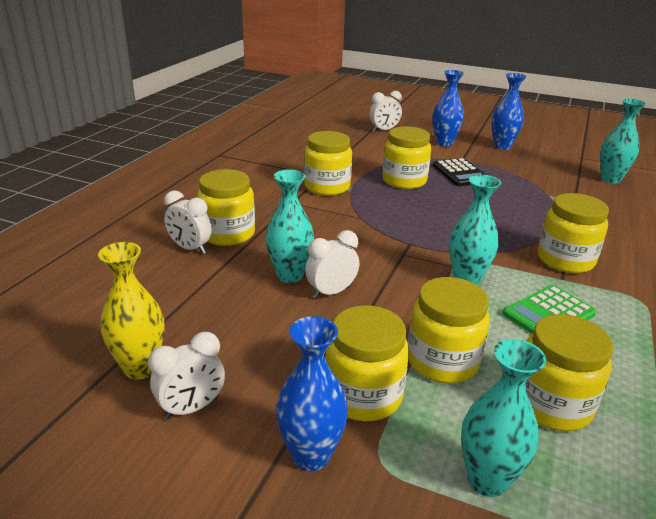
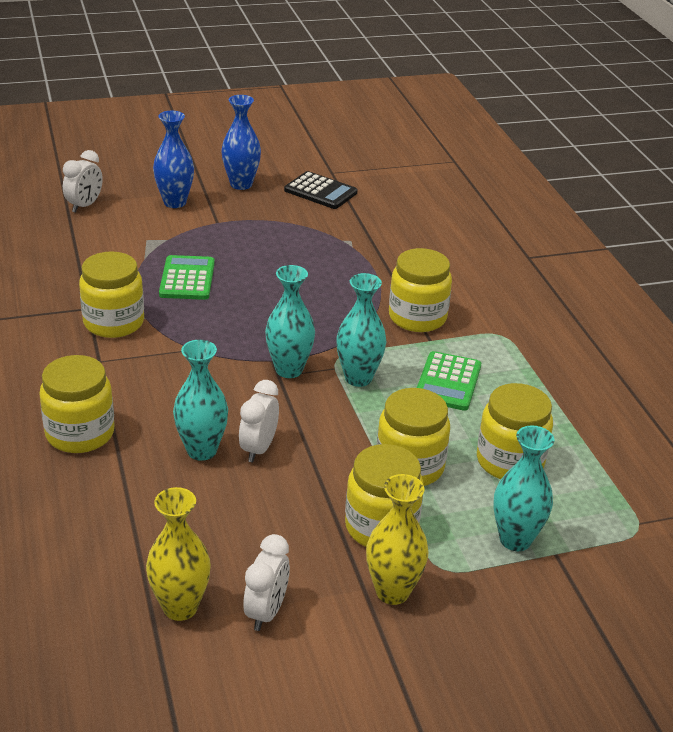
camera: 40 degrees left, 5 degrees up
white clock [164,190,212,254] -> none
blue vase [276,316,348,471] -> yellow vase [366,474,428,605]
yellow jar [382,126,431,189] -> green calculator [159,255,215,300]
black calculator [433,158,486,186] -> black calculator moved to [284,171,357,209]
turquoise vase [600,99,647,184] -> turquoise vase moved to [265,265,315,378]

